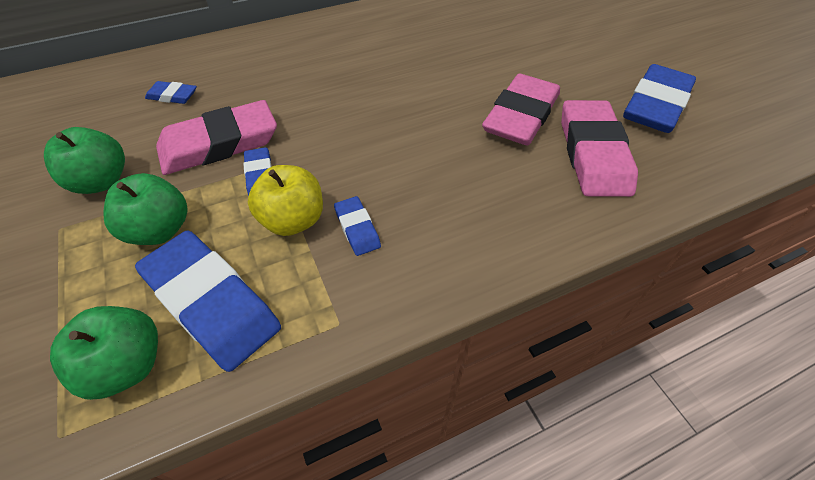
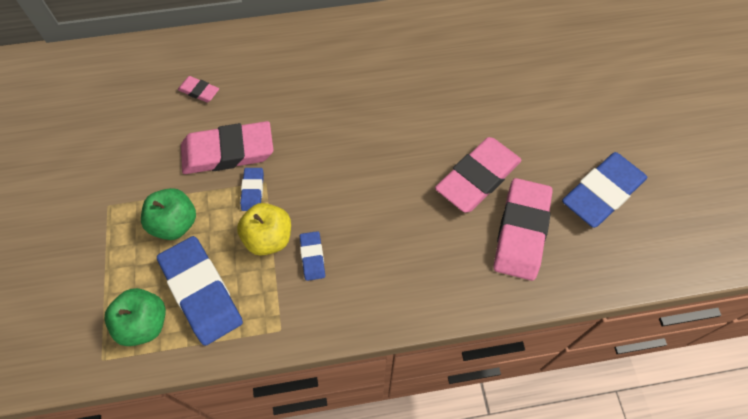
camera: 15 degrees right, 10 degrees up
green apple [44,127,125,194] -> none
blue eraser [145,81,197,104] -> pink eraser [178,76,219,103]

